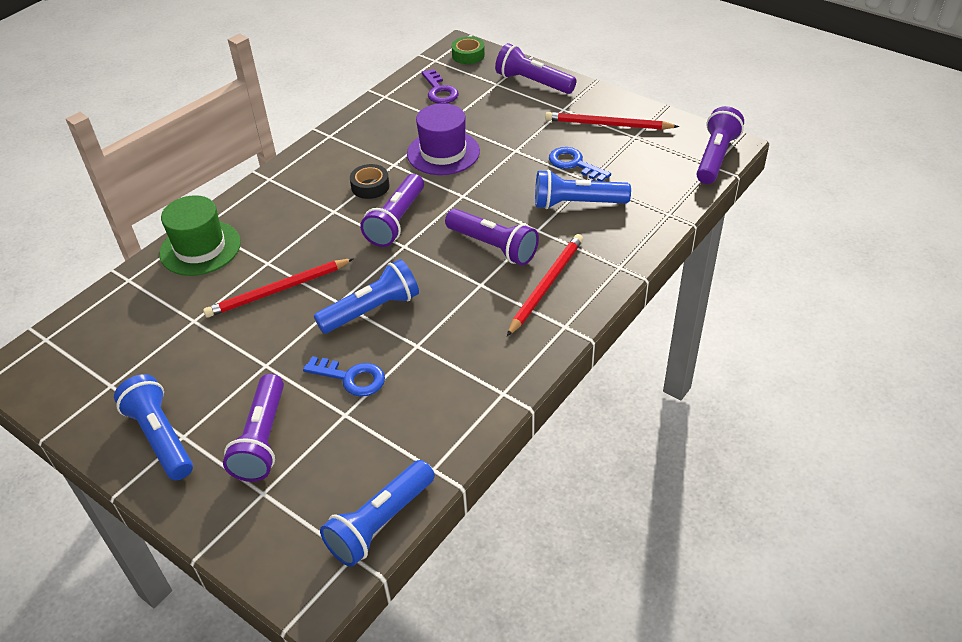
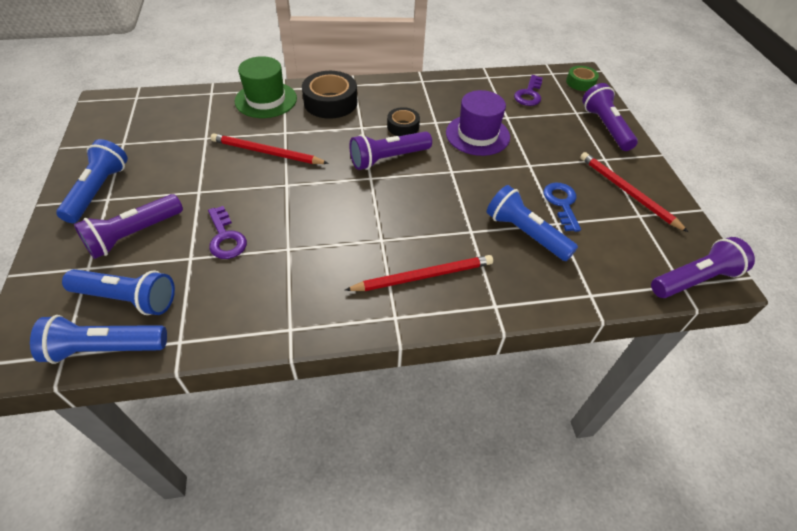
camera: 40 degrees right, 5 degrees up
blue key [303,356,385,397] -> purple key [208,206,247,259]
blue flashlight [314,259,419,334] -> blue flashlight moved to [62,269,175,315]
purple flashlight [445,209,539,265] -> none
none -> black tape [302,71,357,119]

